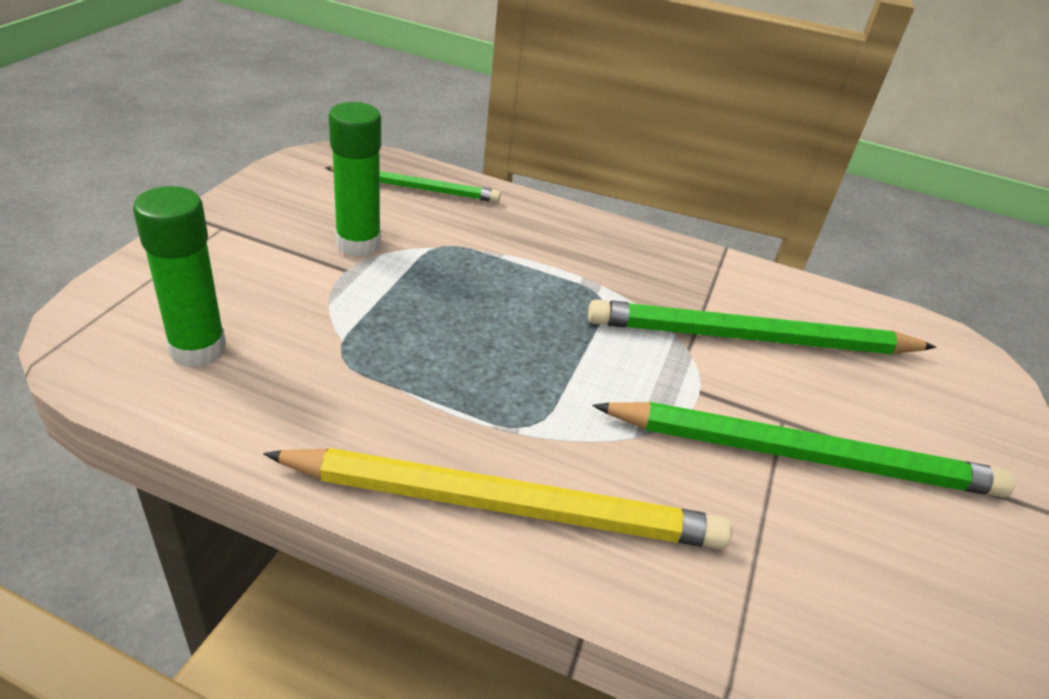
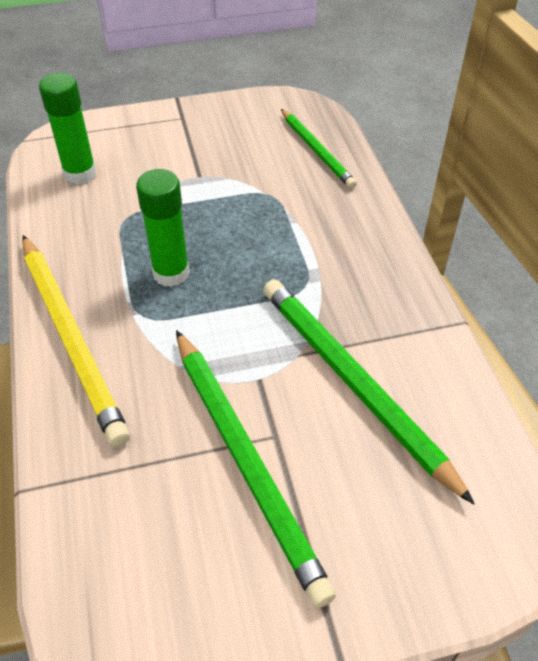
camera: 60 degrees right, 10 degrees up
green glue stick [329,102,381,257] -> green glue stick moved to [136,169,190,287]

